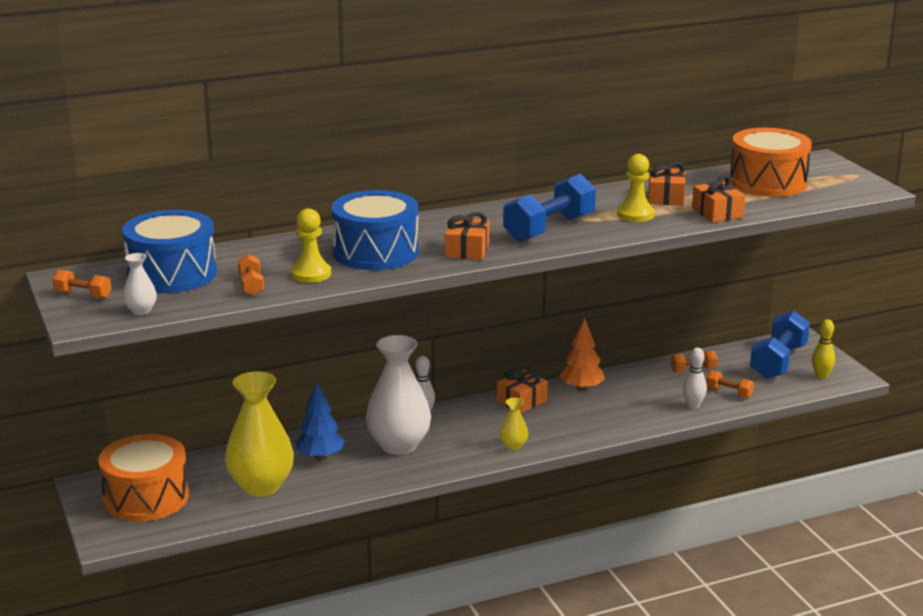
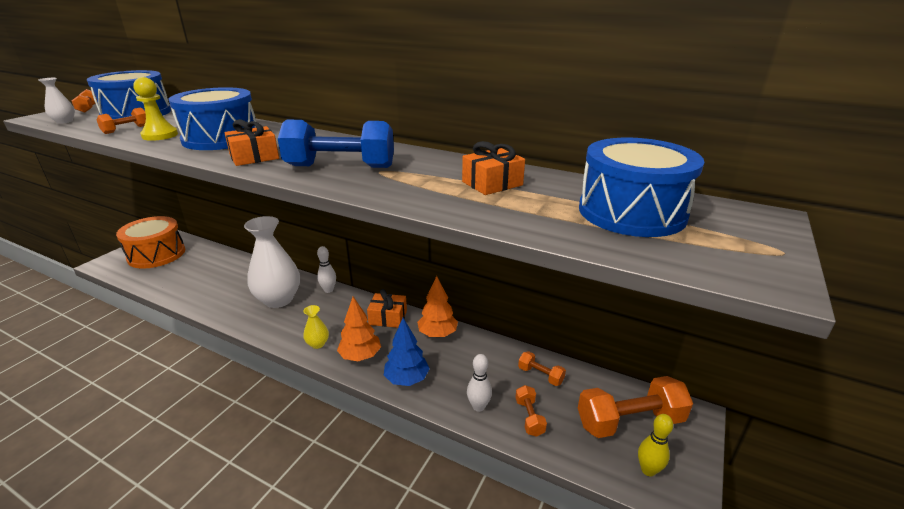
camera: 50 degrees right, 5 degrees up
yellow vase [225,371,294,497] -> none
blue tree [295,383,345,460] -> blue tree moved to [384,318,430,386]
yellow pawn [617,154,654,222] -> none
orange gift [692,175,745,223] -> none
orange drum [730,128,812,197] -> blue drum [579,138,704,237]
blue dumbbell [750,311,810,379] -> orange dumbbell [578,376,693,438]
none -> orange tree [337,297,381,361]

